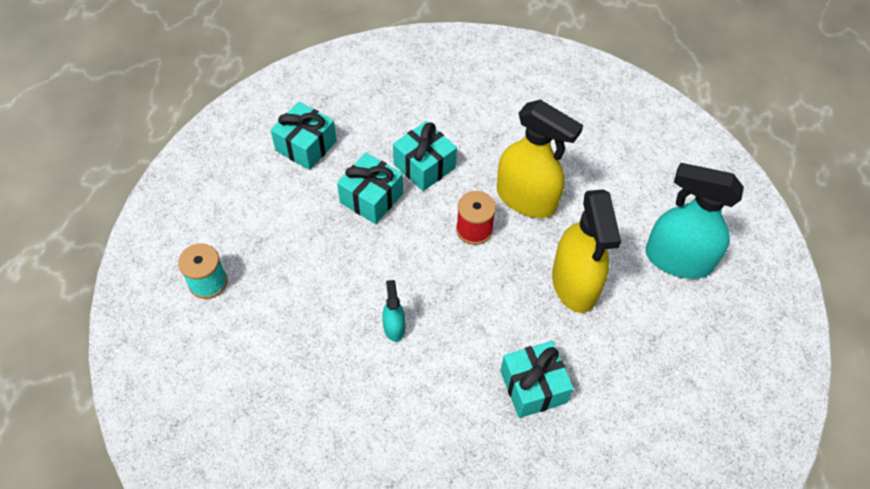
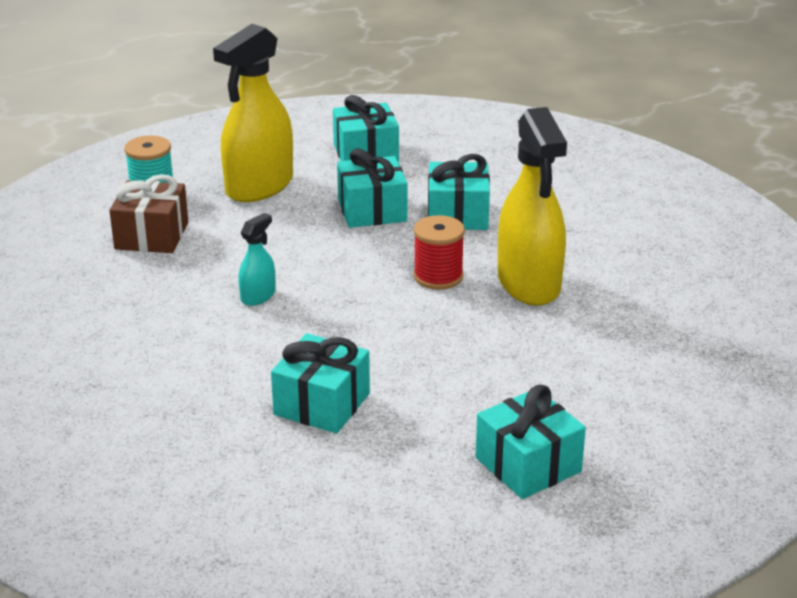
camera: 45 degrees right, 25 degrees down
yellow spray bottle [552,189,621,313] -> yellow spray bottle moved to [213,24,293,202]
turquoise spray bottle [645,163,744,279] -> none
none -> brown gift [109,174,188,253]
none -> turquoise gift [476,385,586,499]

